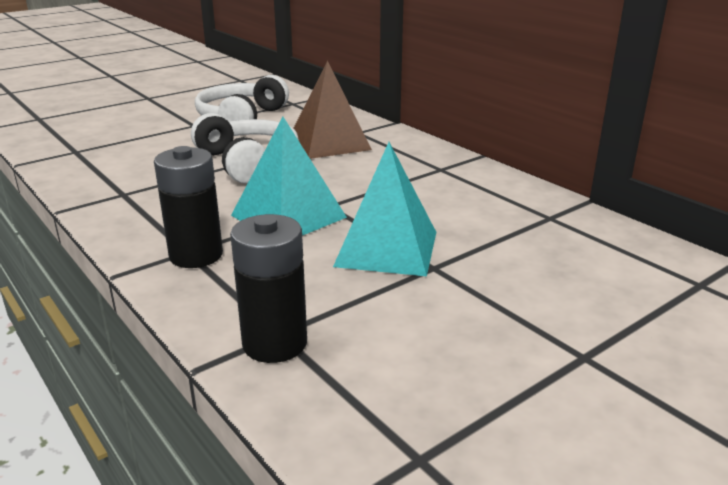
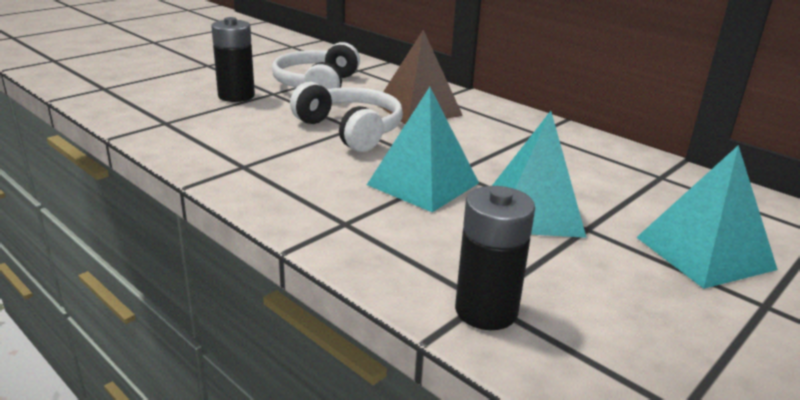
camera: 10 degrees left, 0 degrees up
black battery [154,146,223,268] -> black battery moved to [211,17,255,102]
none -> turquoise pyramid [636,145,778,289]

